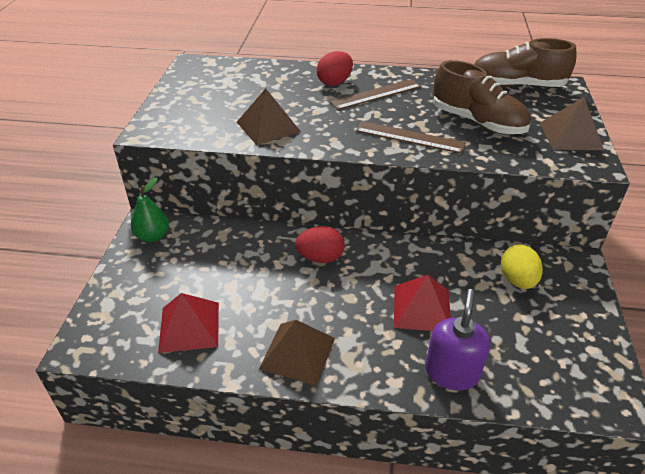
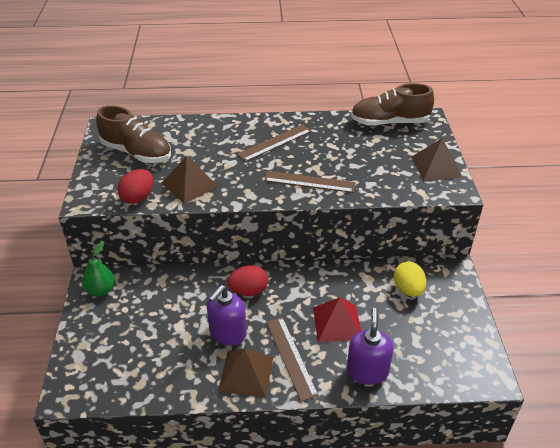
camera: 10 degrees left, 0 degrees up
red pyramid [158,293,219,353] -> none
red egg [317,51,353,86] -> red egg moved to [117,169,153,204]
brown shoe [433,60,531,134] -> brown shoe moved to [96,105,171,163]
none -> purple soap dispenser [207,285,247,346]
none -> brown ruler [266,317,319,402]

